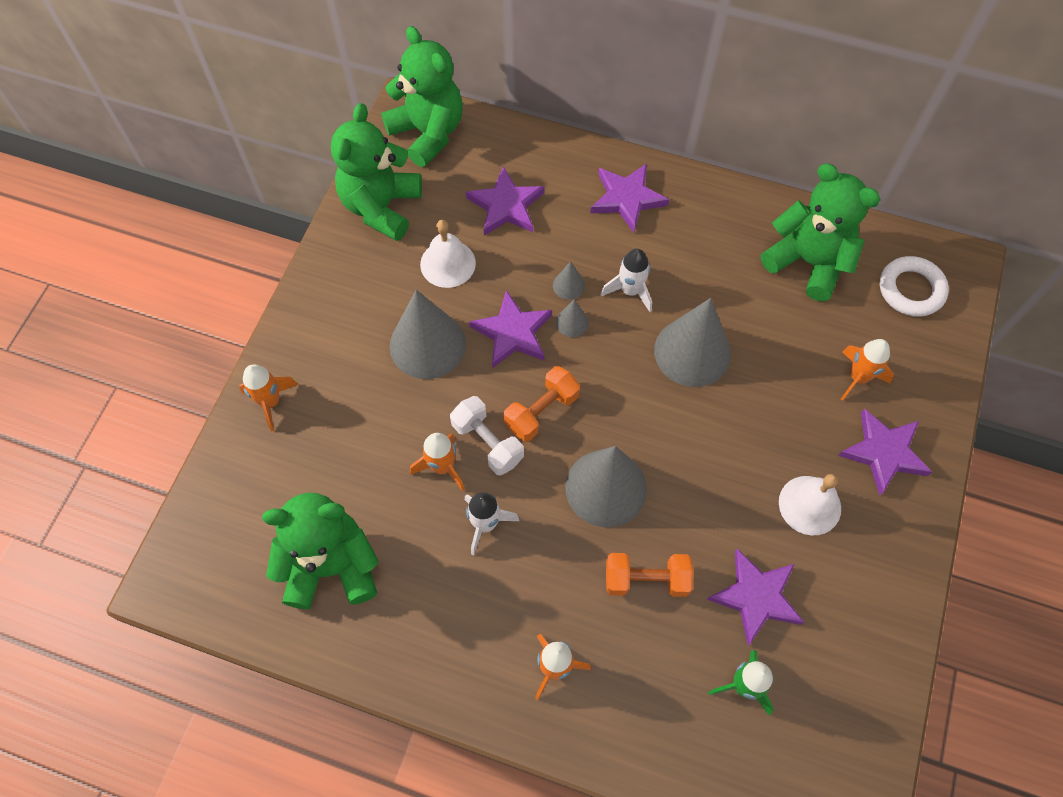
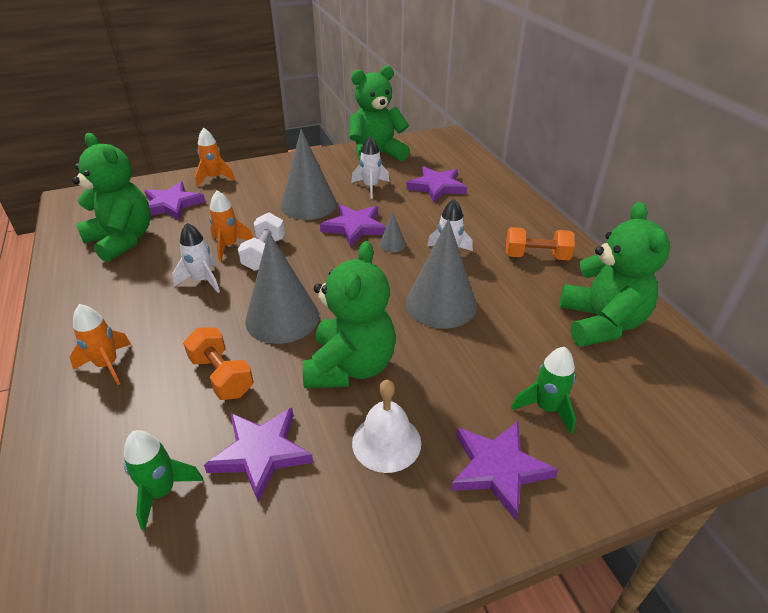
camera: 50 degrees right, 25 degrees down
green teddy bear [381,26,463,167] -> green teddy bear moved to [302,241,396,388]
white bell [420,220,476,288] -> white rocket [351,136,390,199]
orange dumbbell [504,366,580,442] -> orange dumbbell moved to [506,227,575,260]
grey cone [553,261,585,300] -> none
purple star [590,163,670,233] -> purple star moved to [145,182,205,220]
orange rocket [841,339,894,401] -> green rocket [511,347,576,434]
white ring [880,256,949,317] -> none

